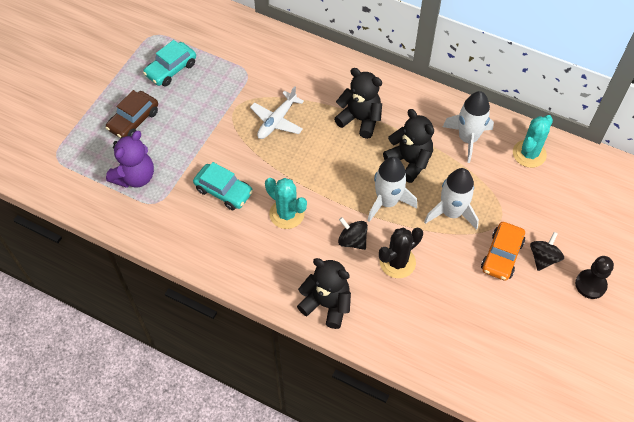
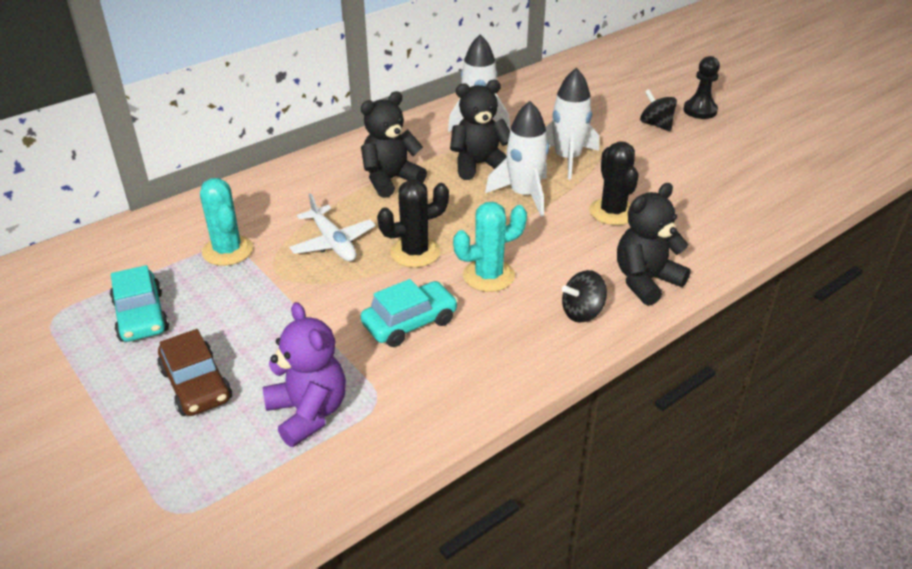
camera: 65 degrees left, 20 degrees down
black spinning top [338,217,368,250] -> black spinning top moved to [562,270,607,323]
orange car [481,222,525,281] -> none
turquoise cactus [513,115,553,168] -> turquoise cactus moved to [200,178,253,266]
none -> black cactus [377,180,449,268]

